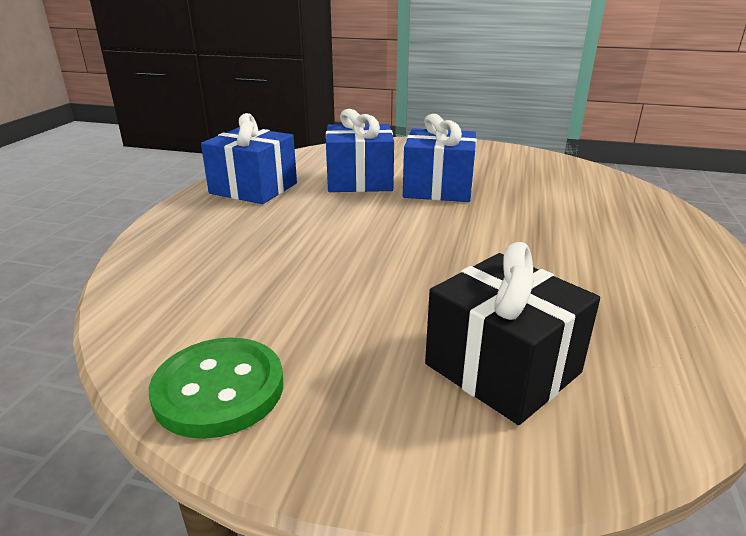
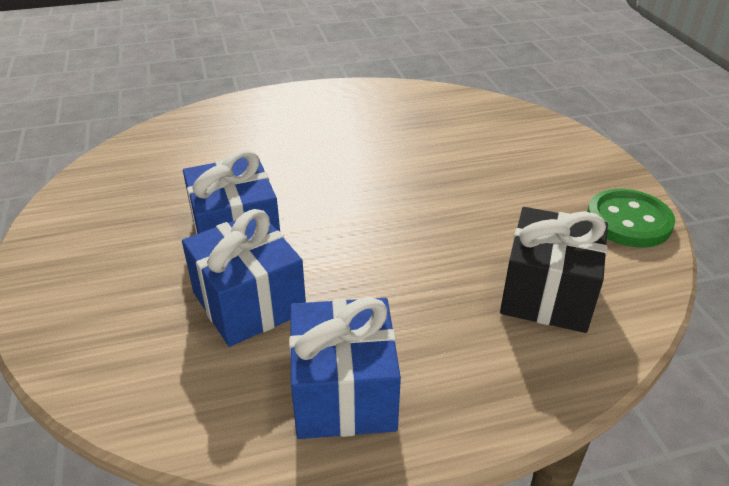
camera: 120 degrees left, 10 degrees up
black gift [425,242,600,425] -> black gift moved to [500,207,608,333]

